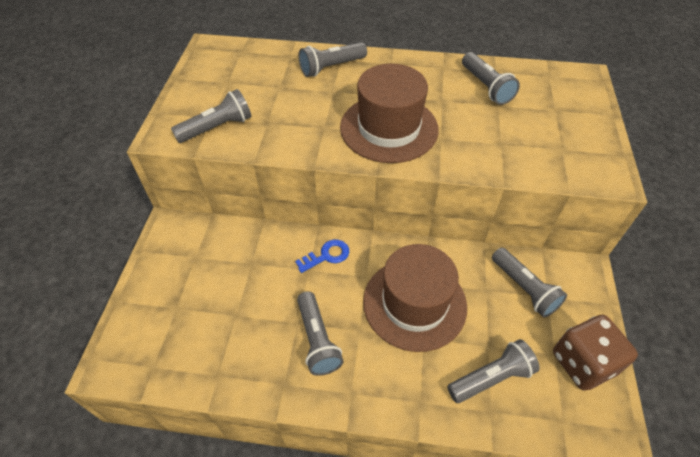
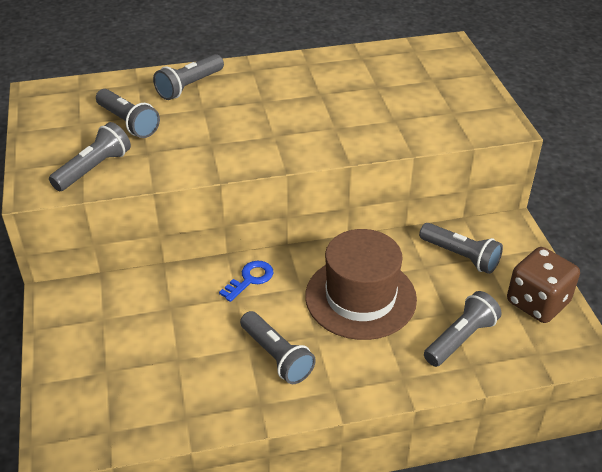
camera: 20 degrees left, 10 degrees down
brown hat [340,64,439,163] -> none
grey flashlight [462,52,520,105] -> grey flashlight moved to [96,89,160,138]

